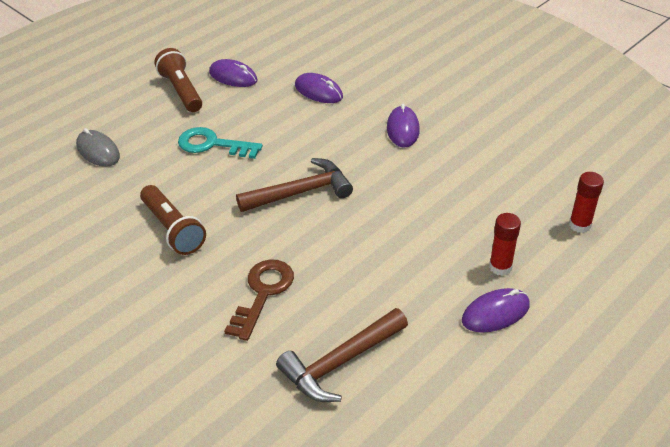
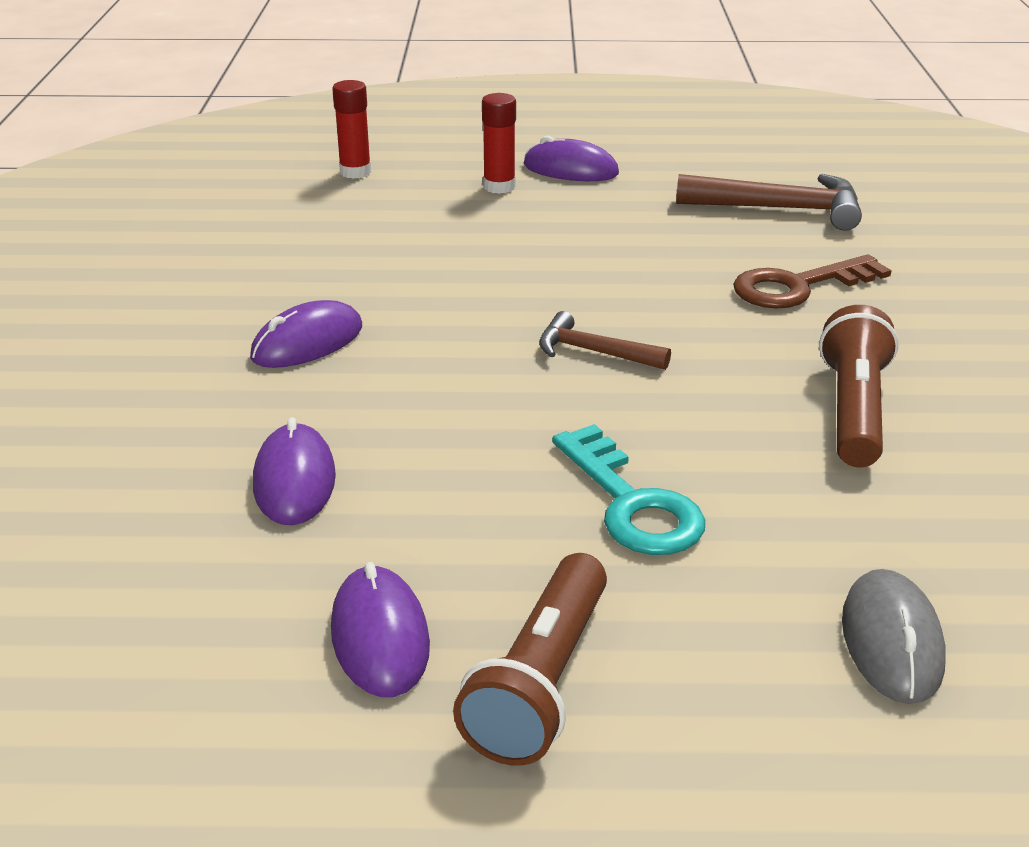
camera: 135 degrees left, 10 degrees down
brown hammer [236,158,353,212] -> brown hammer [539,311,671,370], size x0.60

